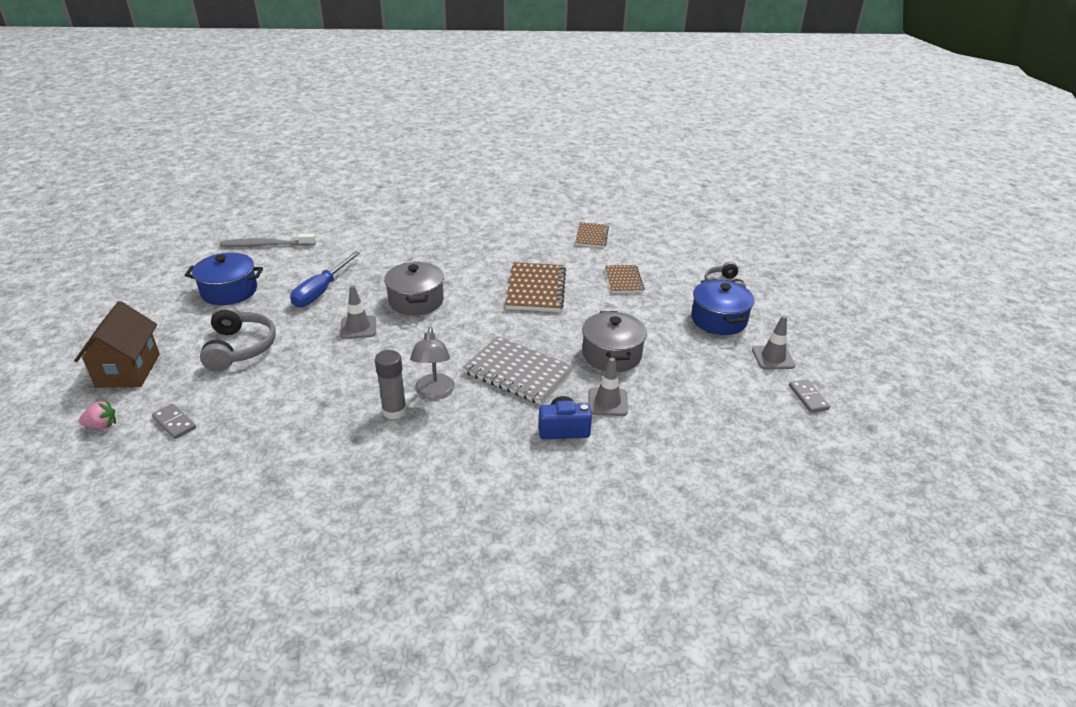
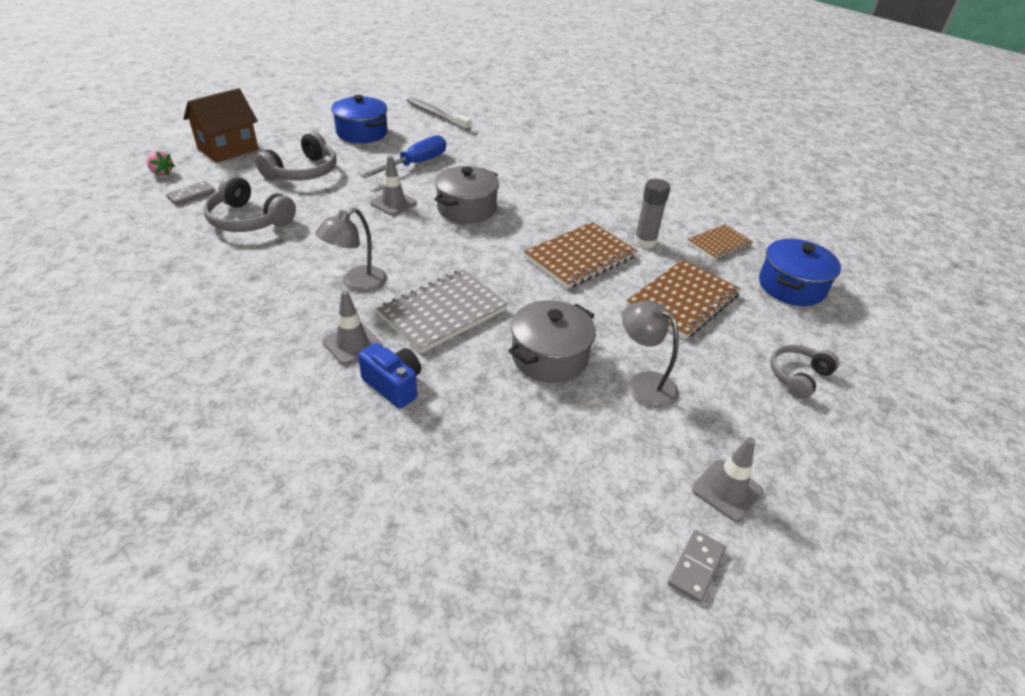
camera: 45 degrees right, 5 degrees up
grey domino [152,404,196,439] -> grey domino turned 45 degrees clockwise [166,181,215,205]
blue screwdriver [290,251,360,308] -> blue screwdriver turned 150 degrees clockwise [361,135,446,178]
grey glue stick [375,350,407,419] -> grey glue stick moved to [634,179,670,248]
grey notebook [463,336,573,405] -> grey notebook turned 60 degrees clockwise [377,269,508,353]
grey traffic cone [589,358,628,416] -> grey traffic cone moved to [322,290,382,365]
brown notebook [605,265,645,293] -> brown notebook [627,259,741,339], size x1.65
blue pot [691,279,754,335] -> blue pot moved to [759,239,841,306]
none -> grey headphones [203,175,296,232]
none -> grey lamp [622,300,679,408]

